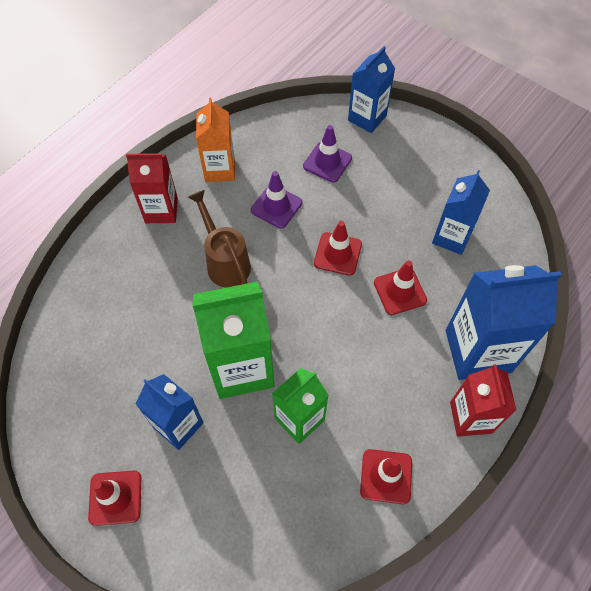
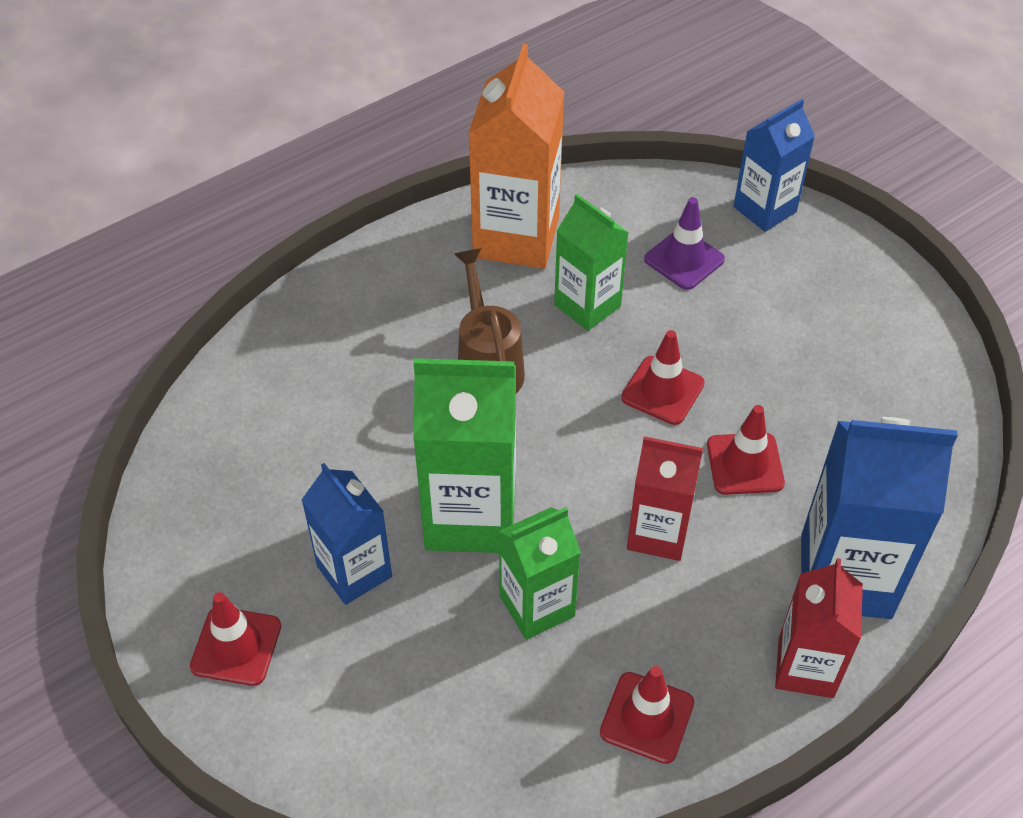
camera: 15 degrees right, 10 degrees down
red carton [126,153,178,223] -> red carton moved to [627,436,703,561]
orange carton [196,98,235,182] -> orange carton [468,44,564,269], size x1.60
purple traffic cone [251,171,302,229] -> green carton [554,194,629,331]
blue carton [432,170,490,255] -> none

